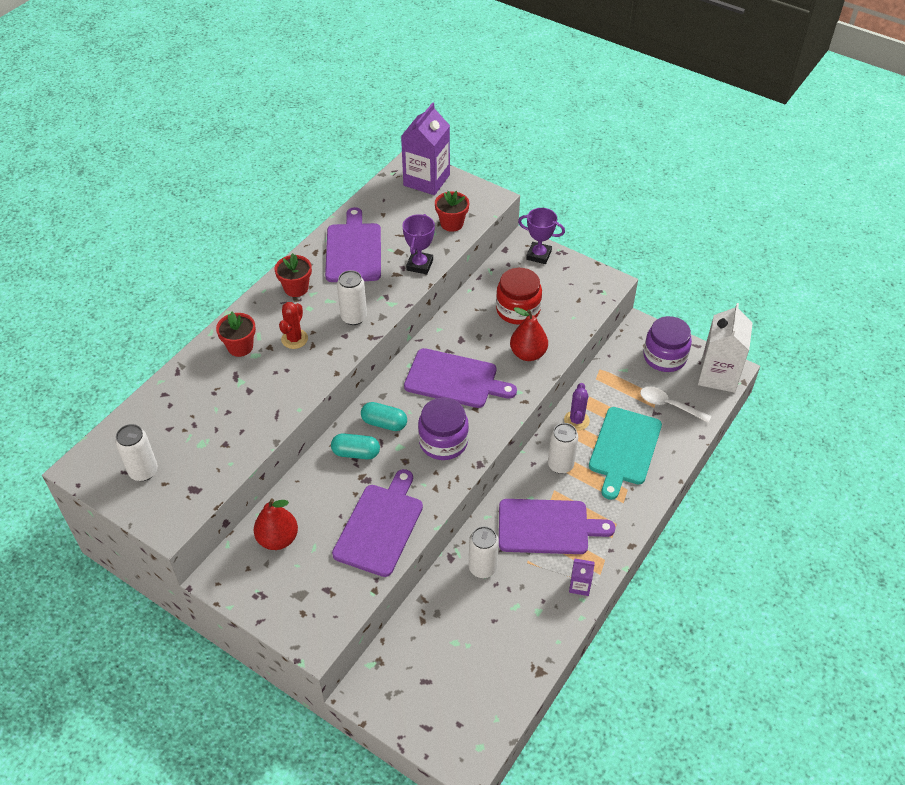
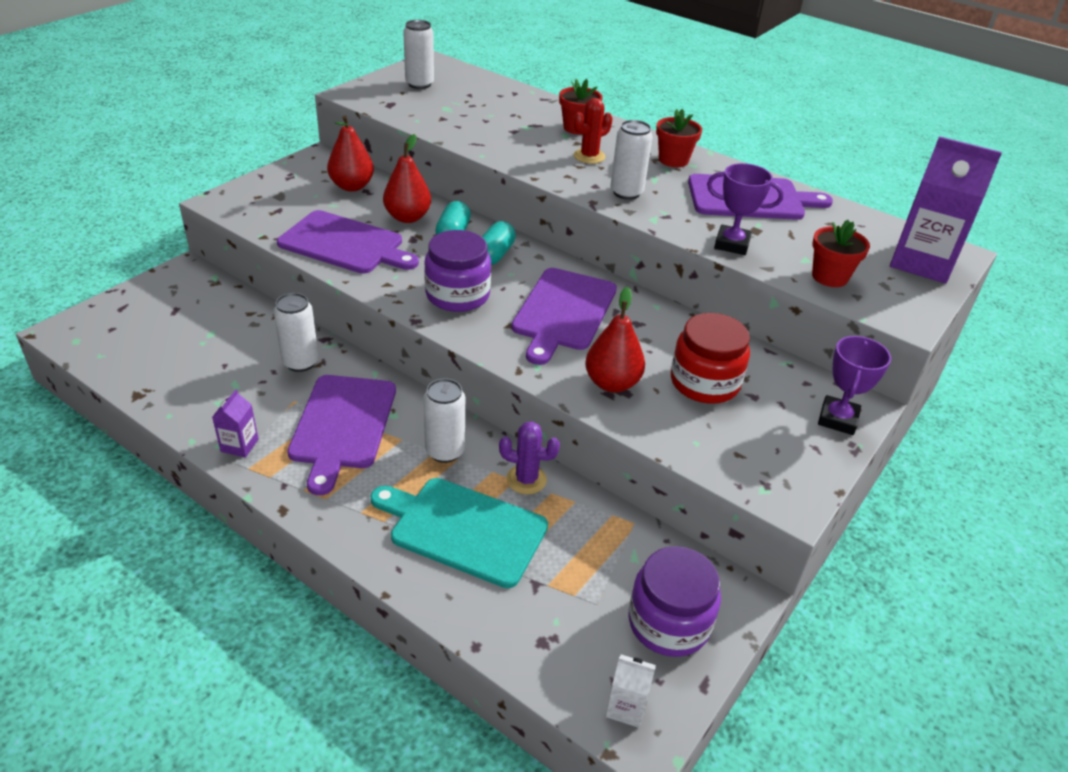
camera: 90 degrees right, 10 degrees down
red cactus [279,302,308,349] -> red cactus turned 60 degrees counterclockwise [574,98,613,164]
white spoon [640,387,711,422] -> none
white carton [698,303,753,393] -> white carton [606,655,656,728], size x0.46
none -> red pear [383,134,431,223]

